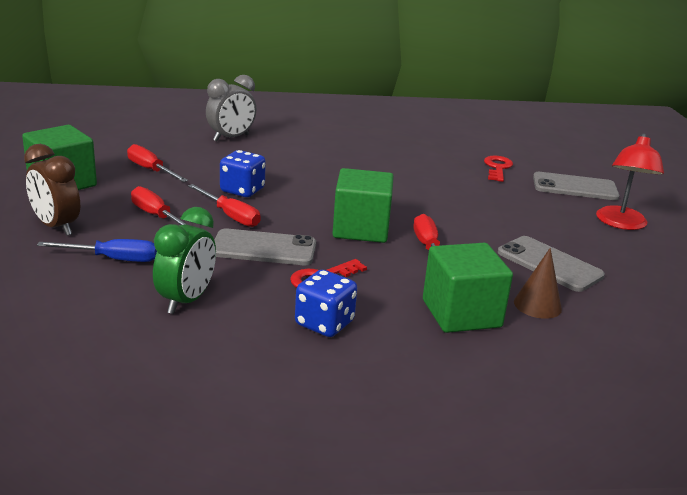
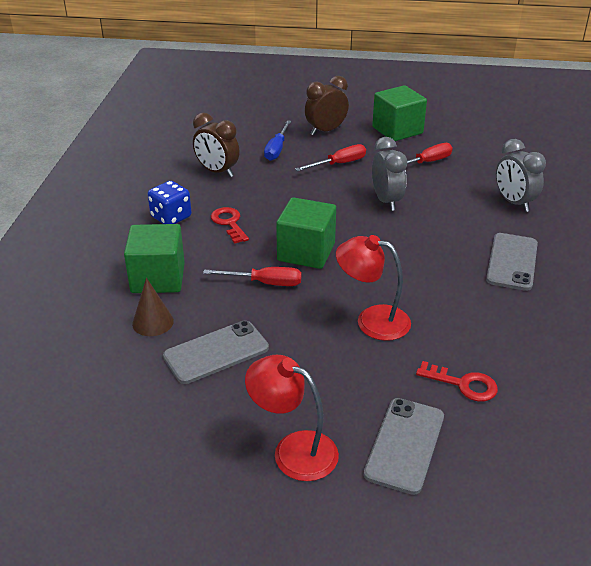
camera: 105 degrees right, 10 degrees up
green clock [153,207,216,314] -> brown clock [193,113,240,177]
red screwdriver [188,184,261,227] -> none
grey phone [214,229,316,265] -> grey phone moved to [486,233,538,291]
blue dice [220,150,266,197] -> grey clock [372,137,407,211]
none -> red lamp [336,235,411,341]

